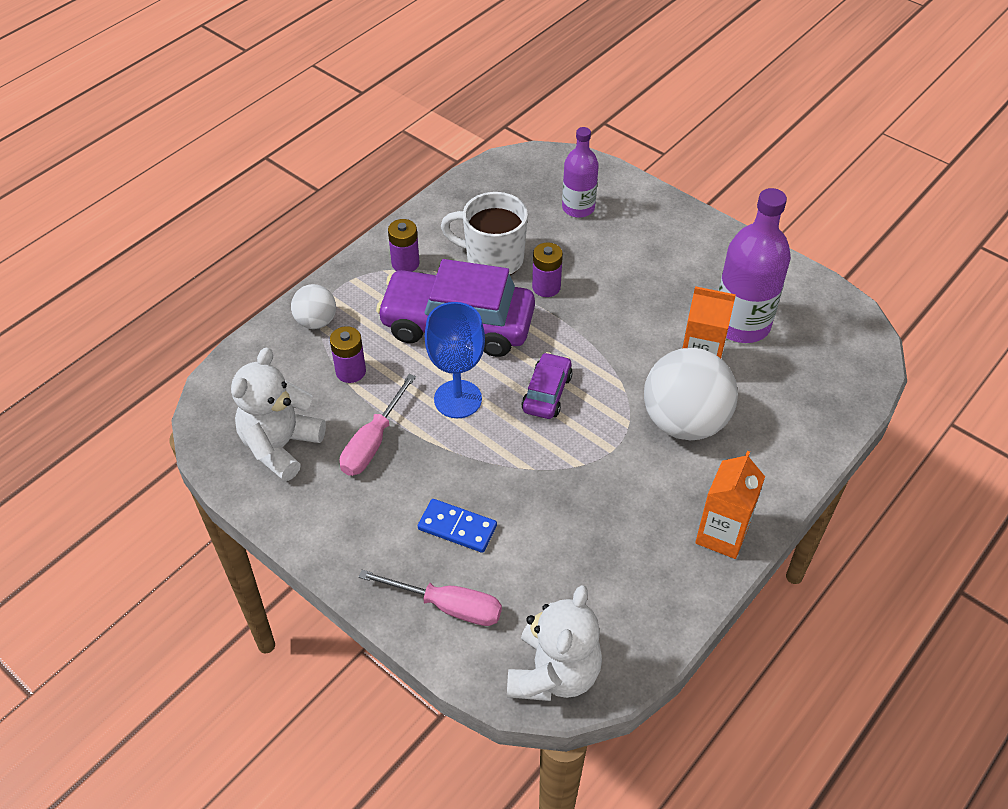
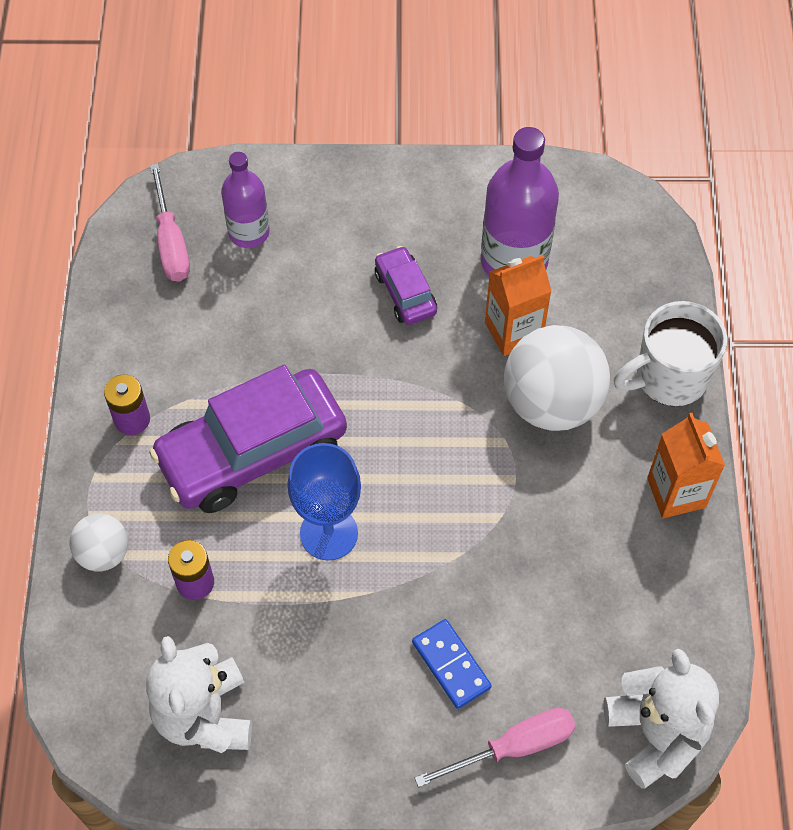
camera: 40 degrees left, 10 degrees up
pink screwdriver [340,374,416,476] -> pink screwdriver moved to [150,163,190,281]
blue domino [418,499,497,553] -> blue domino turned 75 degrees clockwise [412,619,492,709]
white mug [441,192,528,275] -> white mug moved to [614,301,727,406]
purple car [521,352,573,419] -> purple car moved to [375,246,437,325]
purple battery [532,243,563,297] -> none

